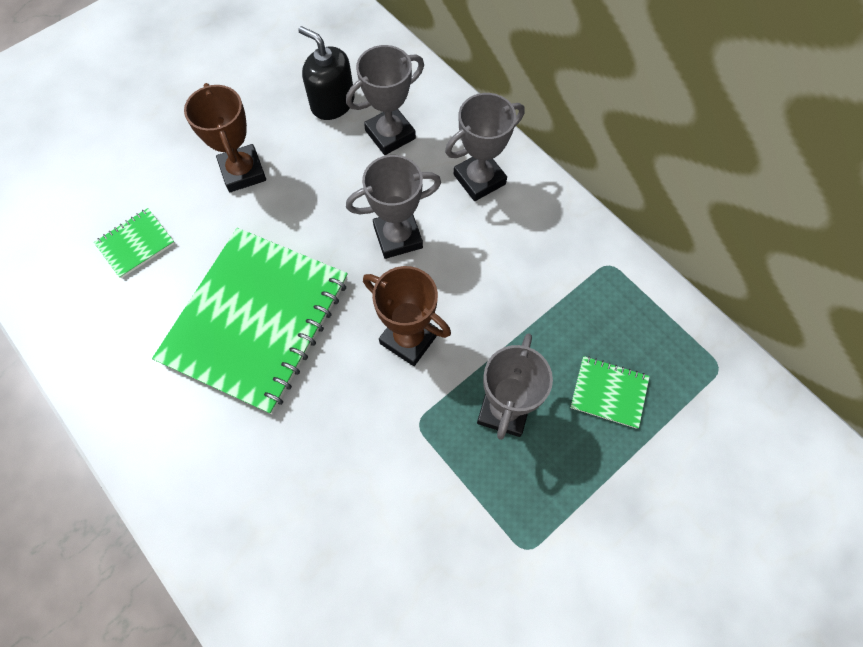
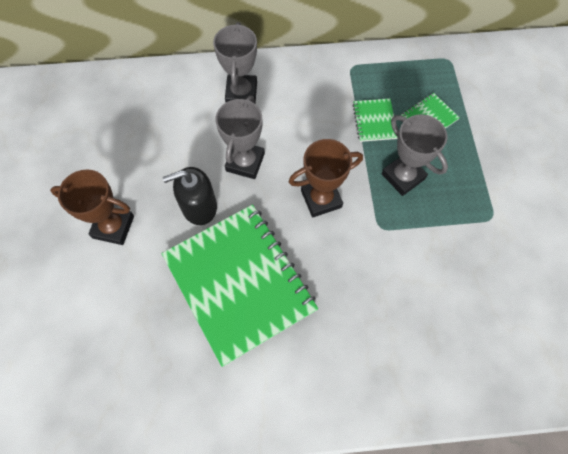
camera: 55 degrees left, 0 degrees up
green notebook [94,208,175,279] -> green notebook moved to [352,99,398,142]
black soap dispenser [298,26,355,120] -> black soap dispenser moved to [163,167,217,225]
grey trophy [346,45,424,155] -> none

